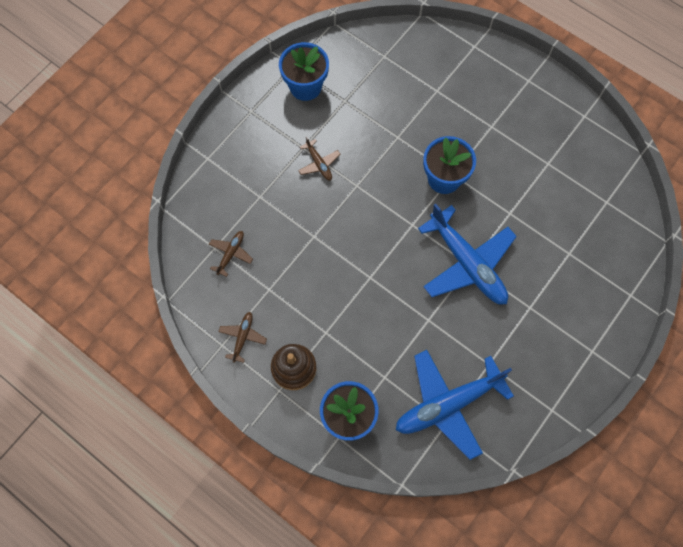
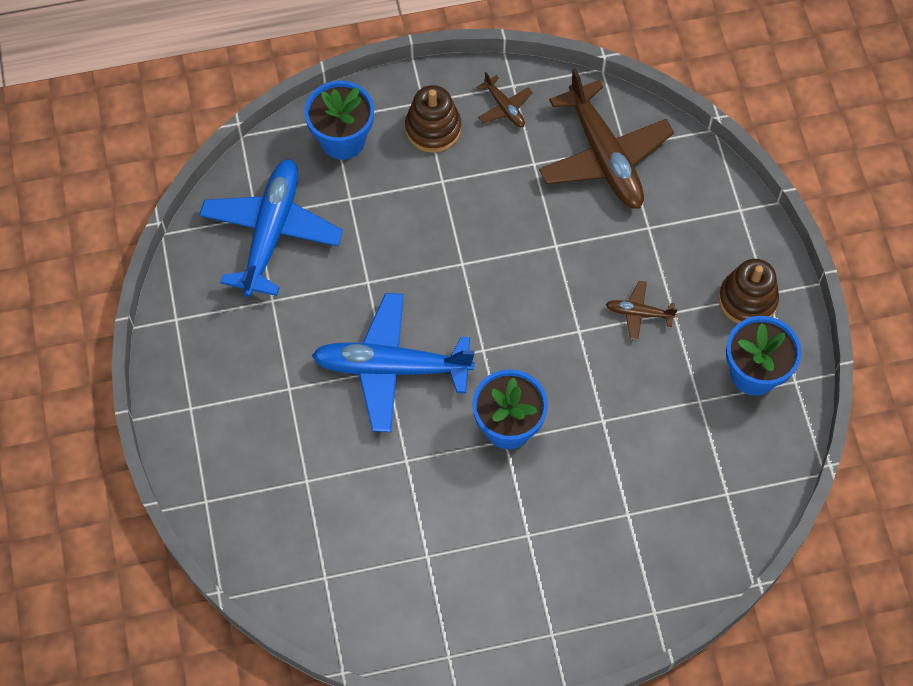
camera: 130 degrees right, 5 degrees down
brown plane [209,231,253,277] -> brown plane [539,68,674,209], size x2.26
none -> brown stacking toy [718,259,779,324]

